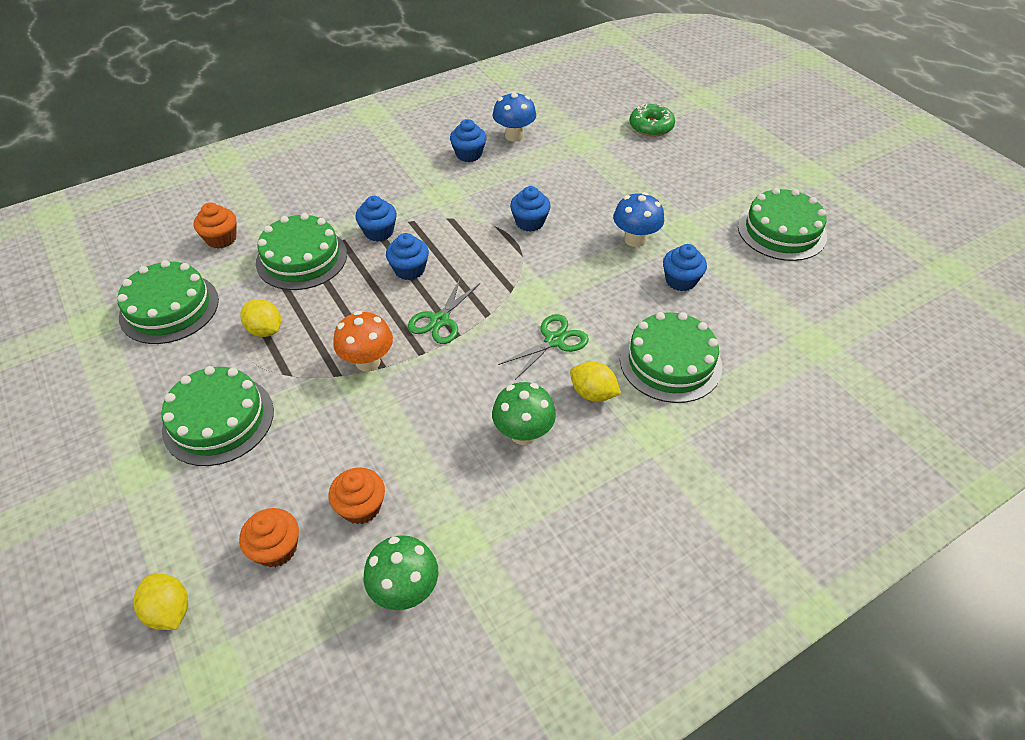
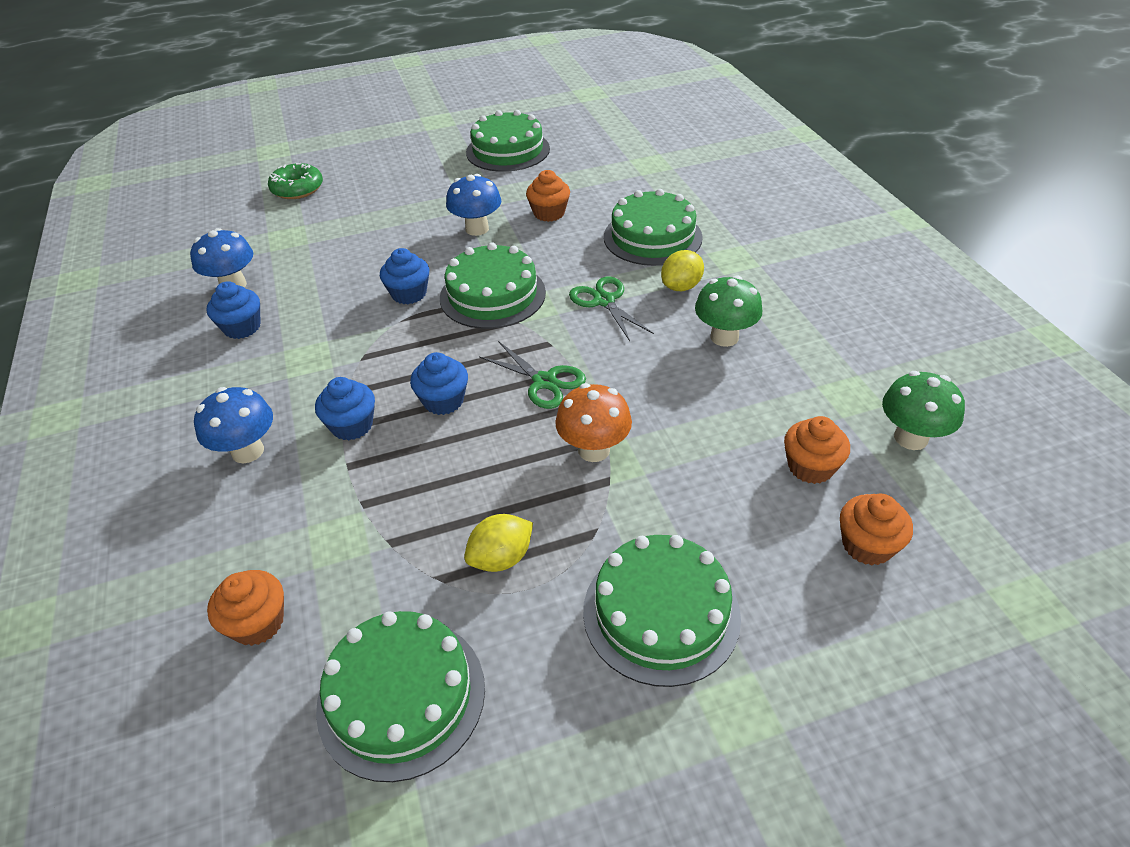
camera: 75 degrees left, 5 degrees down
yellow lemon [134,574,188,630] -> none
green cake [256,213,347,290] -> green cake moved to [440,242,546,329]
blue cupcake [663,244,707,291] -> orange cupcake [526,170,570,222]
none -> blue mushroom [194,387,273,463]

